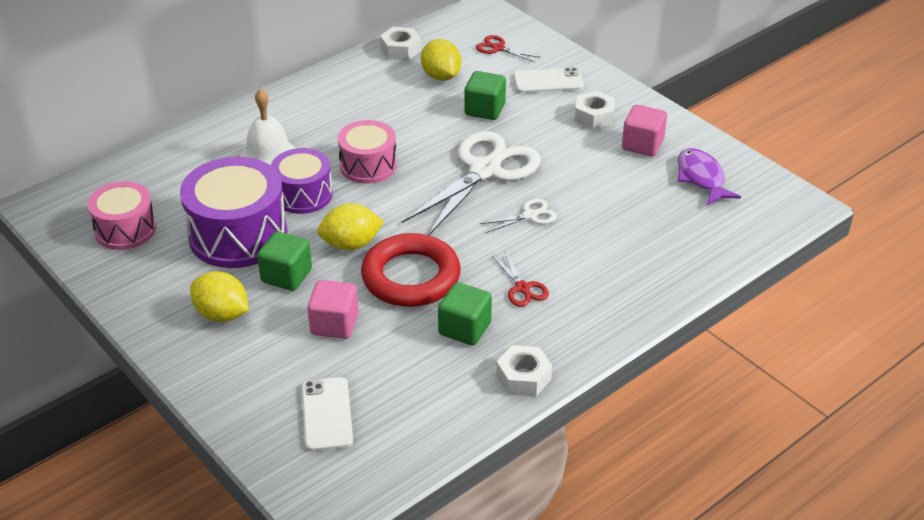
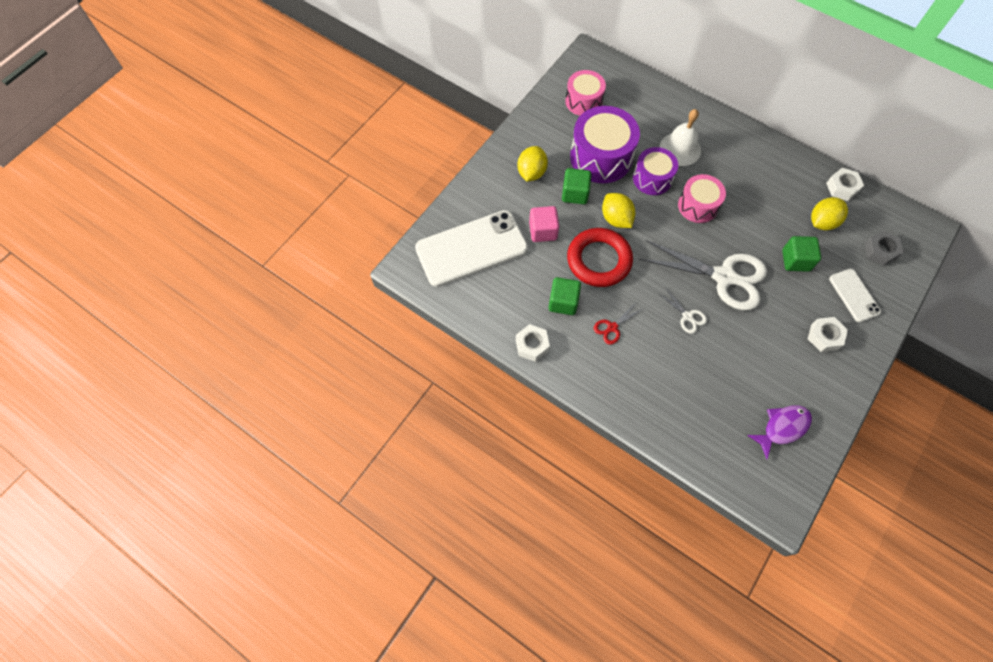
camera: 75 degrees right, 25 degrees up
white phone [302,377,353,451] -> white phone [415,210,528,287], size x1.98
red scissors [476,35,540,62] -> grey nut [864,230,904,266]
pink cube [622,105,667,156] -> none

